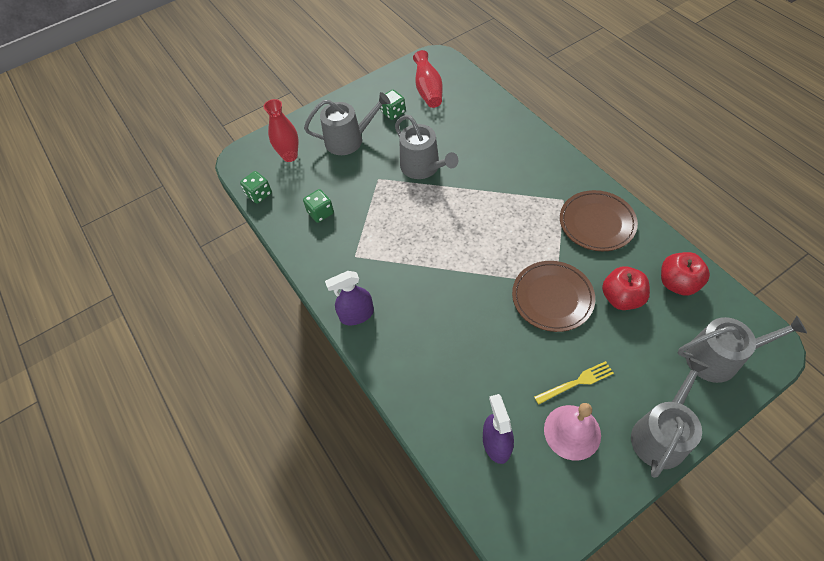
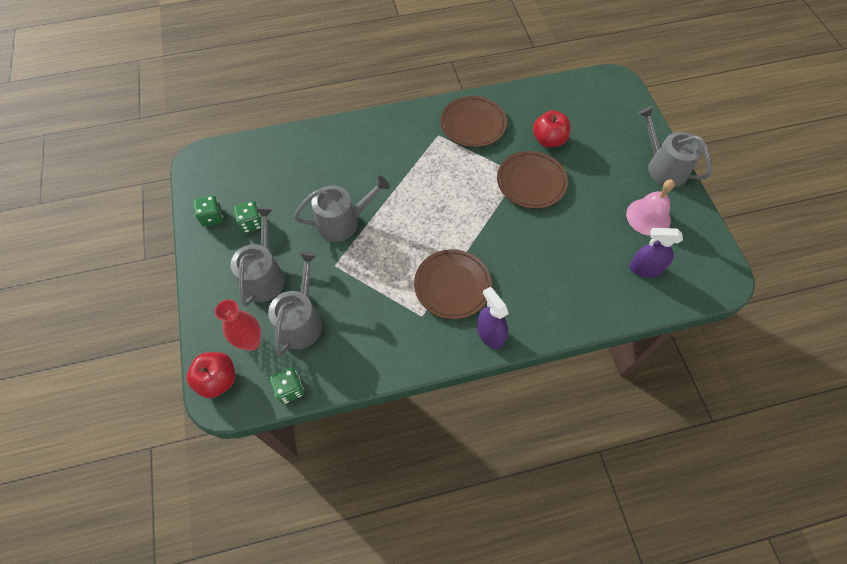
camera: 75 degrees left, 5 degrees up
green dice [303,189,334,223] -> green dice moved to [193,195,223,227]
purple spray bottle [325,271,374,325] -> purple spray bottle turned 150 degrees clockwise [477,287,509,349]
red vase [413,50,442,108] -> none
yellow fork [534,361,614,405] -> none
red apple [661,252,710,296] -> red apple moved to [186,352,235,398]
grey watering can [678,316,807,383] -> grey watering can moved to [268,252,322,356]
none -> brown plate [414,249,492,319]

